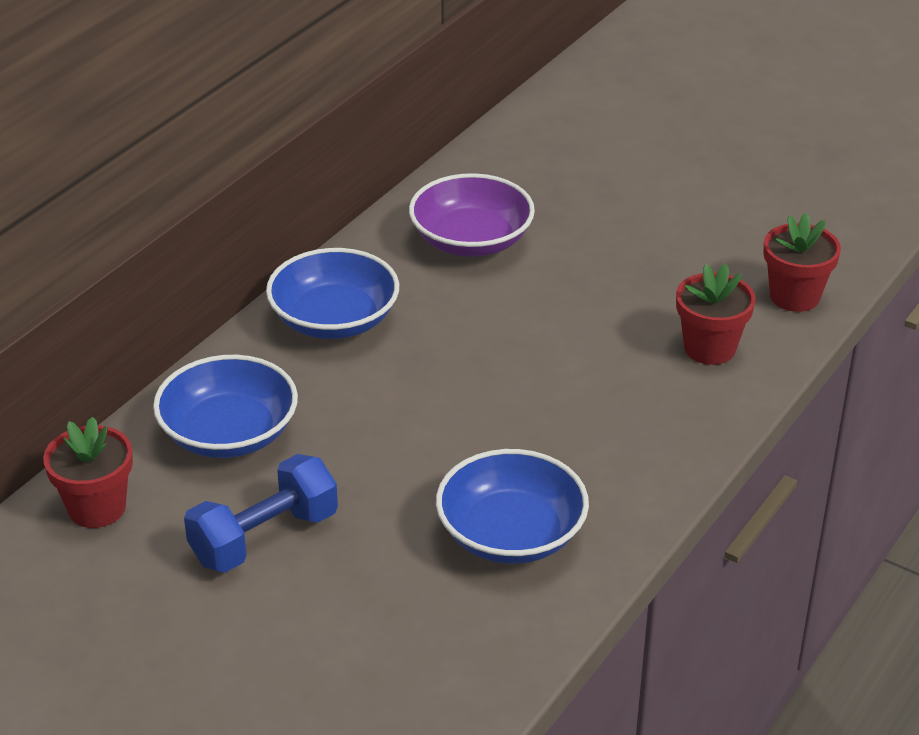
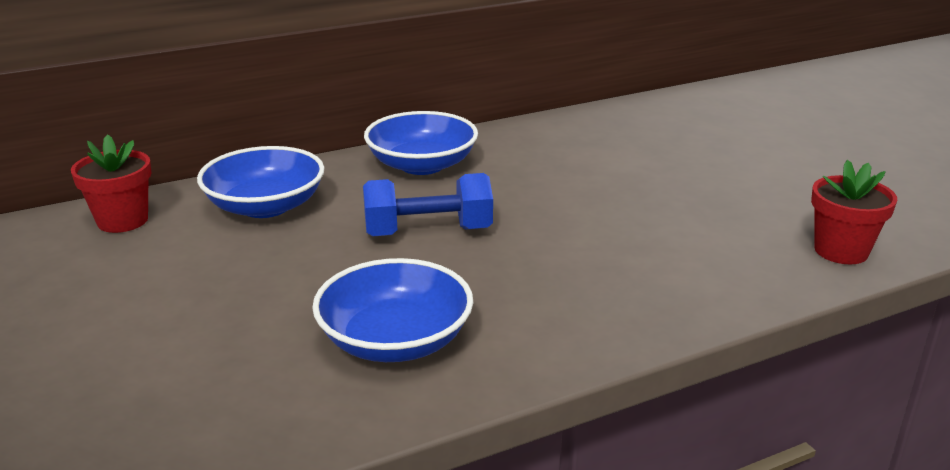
camera: 30 degrees right, 10 degrees down
blue dumbbell [184,454,338,573] -> blue dumbbell moved to [363,173,493,237]
purple bowl [409,173,535,257] -> none
red flower pot [676,264,756,365] -> none

